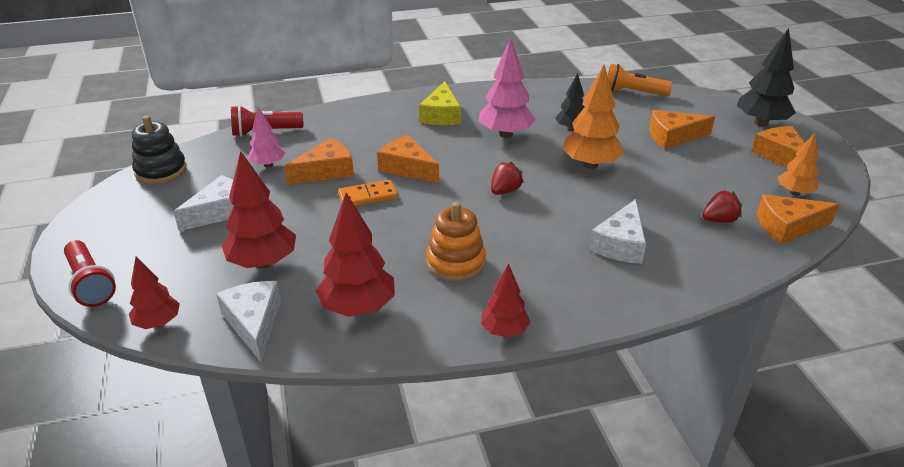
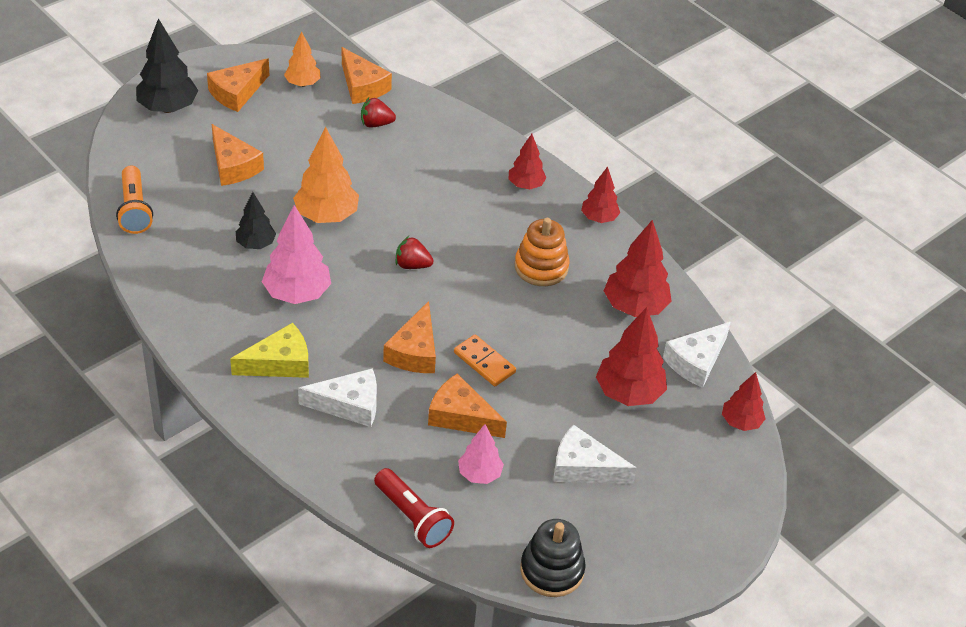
camera: 120 degrees left, 10 degrees up
red flashlight [64,240,116,307] -> none
white cheese [589,199,646,264] -> white cheese moved to [298,369,377,427]
red strawberry [702,190,742,223] -> red strawberry turned 45 degrees counterclockwise [361,98,396,128]
none -> red tree [509,134,547,189]

